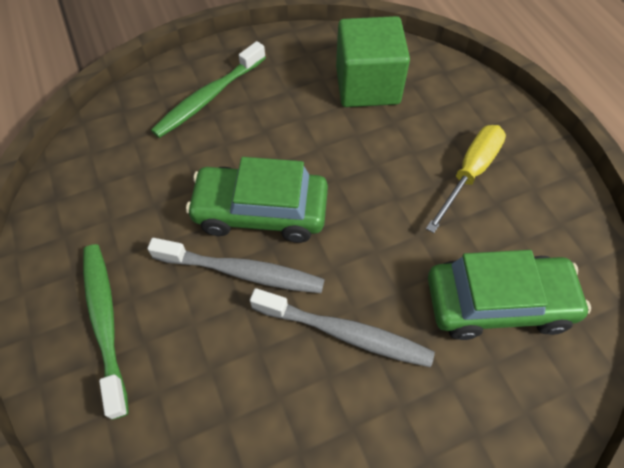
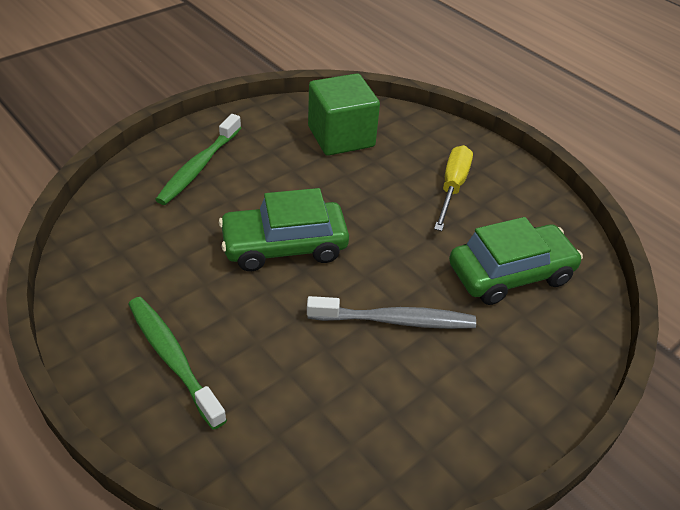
camera: 20 degrees left, 15 degrees down
grey toothbrush [147,238,325,293] -> none

